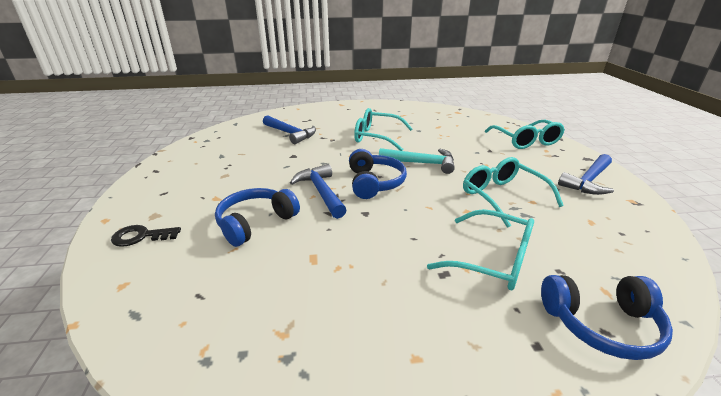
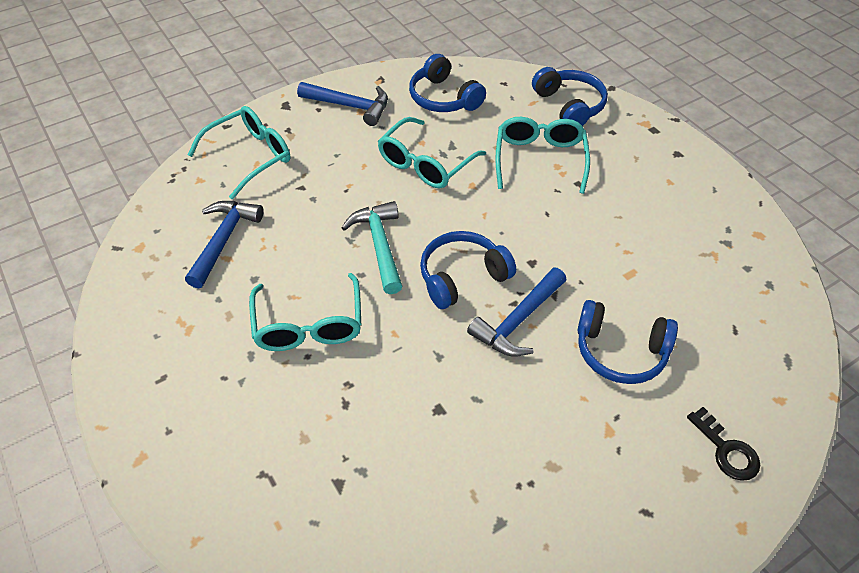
camera: 115 degrees left, 20 degrees up
blue hammer [263,115,316,144] -> blue hammer moved to [185,201,264,288]
none -> blue headphones [409,54,486,112]

